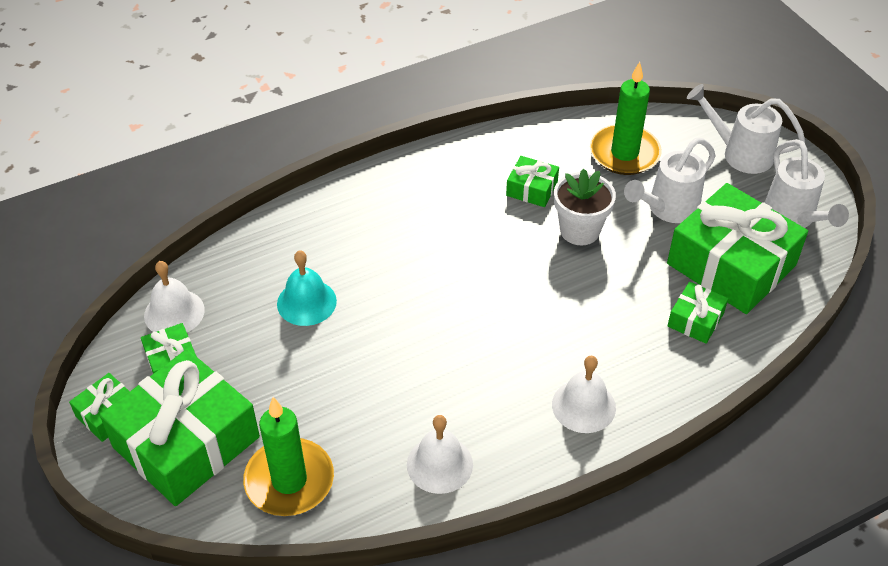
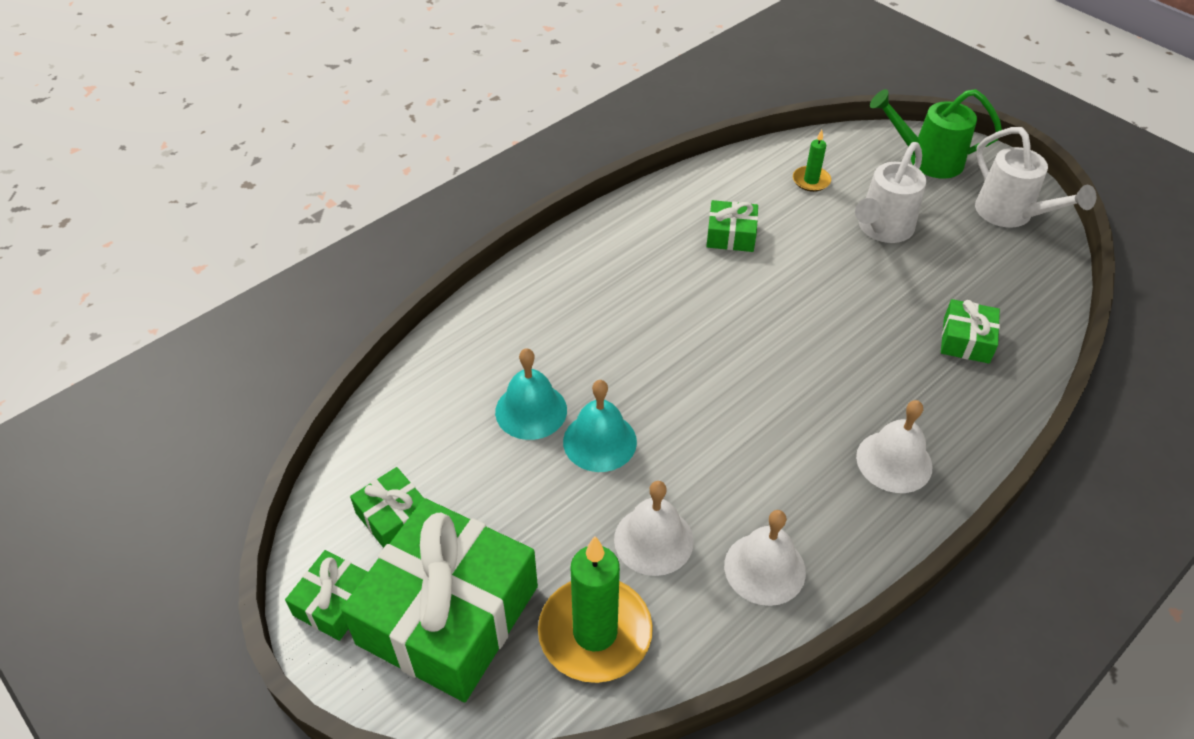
camera: 15 degrees left, 0 degrees up
white bell [144,261,205,332] -> white bell moved to [614,481,694,576]
white flower pot [554,169,616,245] -> none
green candle [590,62,662,175] -> green candle [793,130,831,192], size x0.49
green gift [667,183,808,314] -> none
white watering can [687,84,805,174] -> green watering can [870,89,1002,179]
none -> turquoise bell [563,380,637,472]

